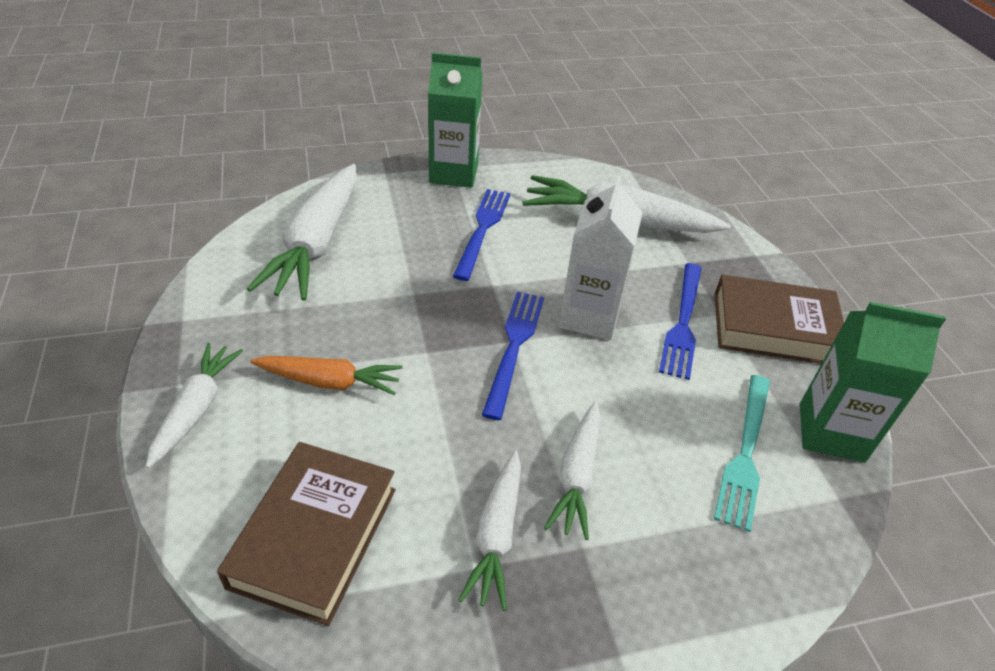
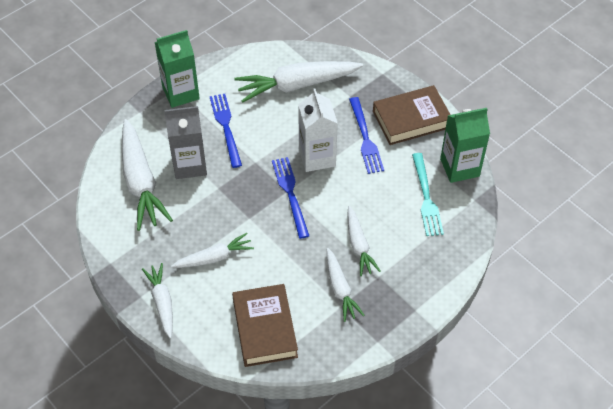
camera: 25 degrees left, 10 degrees up
orange carrot [250,356,402,395] -> white carrot [171,233,254,268]
none -> grey carton [164,106,207,179]

